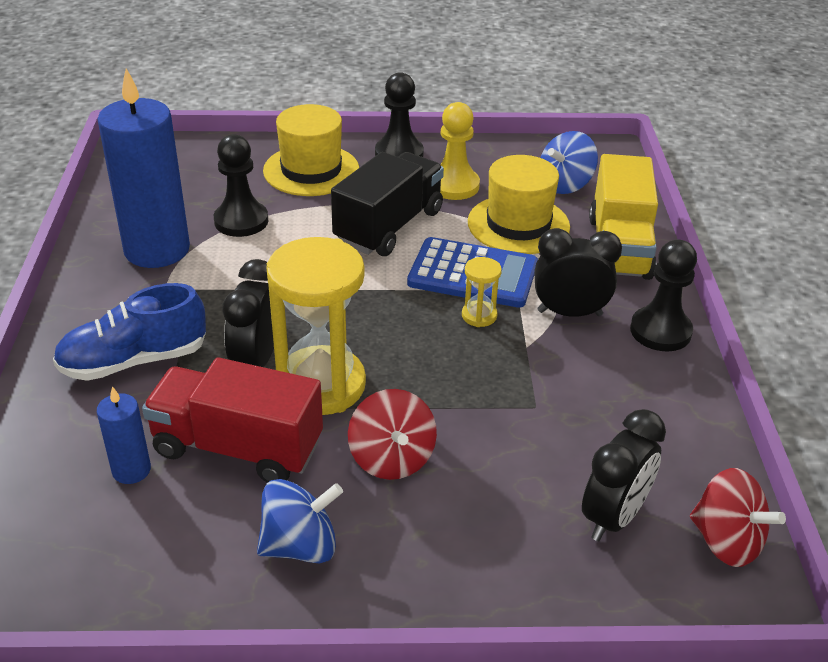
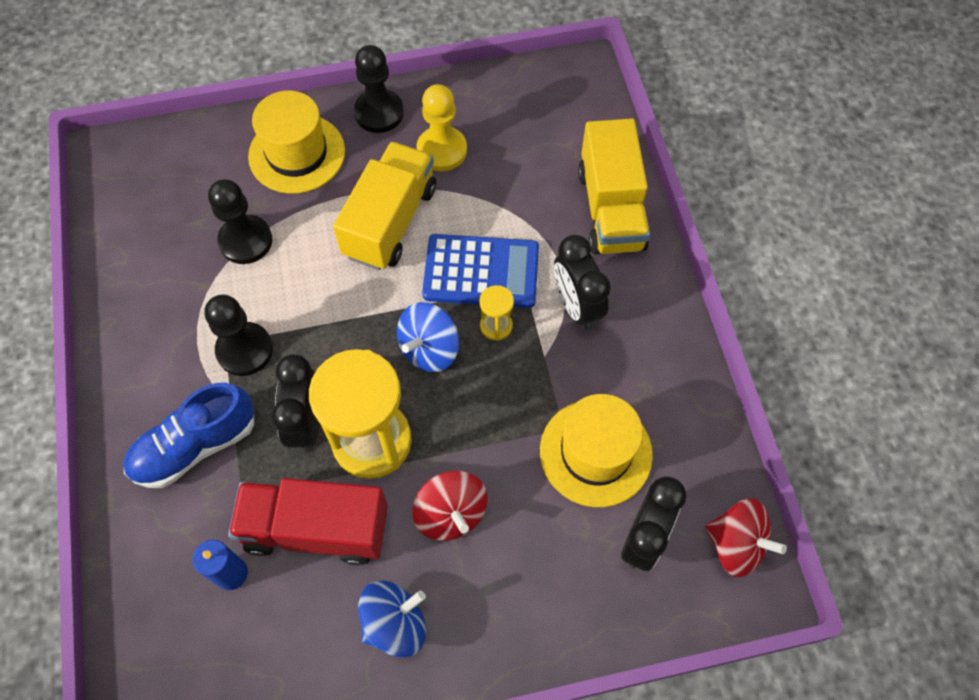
camera: 10 degrees left, 25 degrees up
blue candle [97,68,190,268] -> none
black truck [331,152,444,256] -> yellow truck [333,142,436,270]
yellow hat [468,155,570,254] -> yellow hat moved to [540,394,653,507]
black clock [535,228,622,317] -> black clock turned 105 degrees counterclockwise [554,235,611,330]
blue spinning top [541,131,598,194] -> blue spinning top moved to [397,302,459,372]
black pawn [630,240,697,351] -> black pawn moved to [205,295,273,376]

